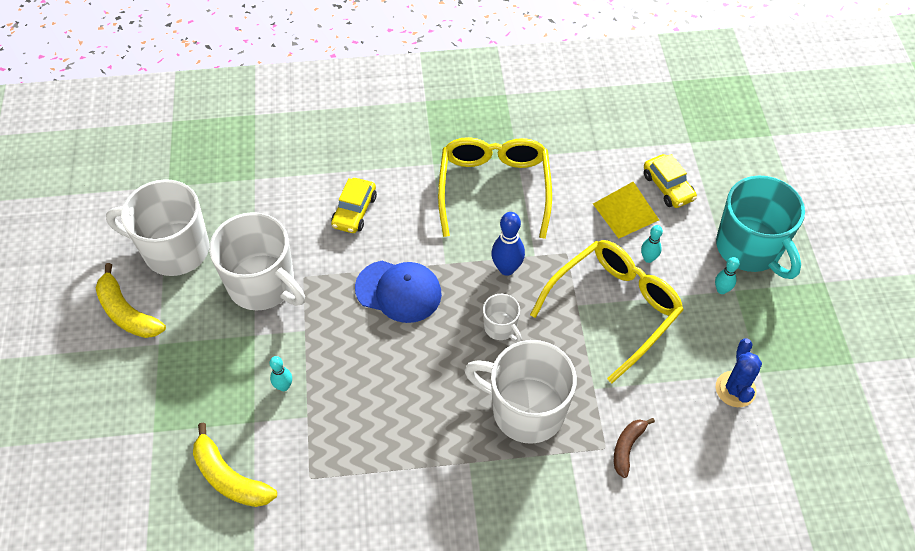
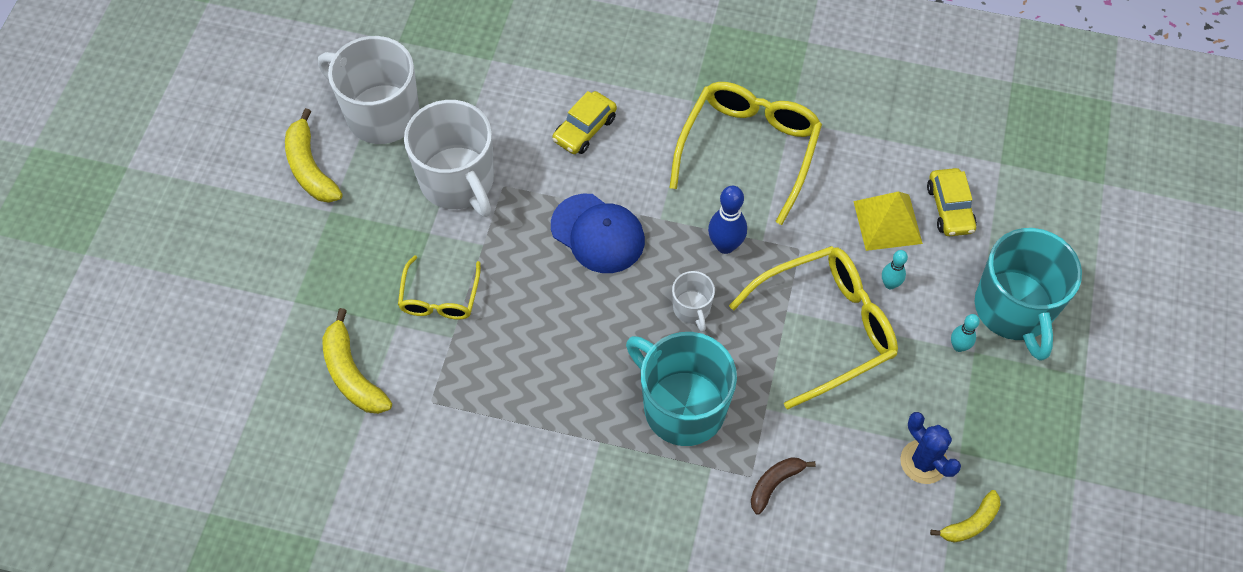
camera: 20 degrees right, 5 degrees up
turquoise bowling pin [270,356,292,391] -> yellow glasses [398,255,481,320]
white mug [465,340,577,444] -> turquoise mug [626,332,737,446]
blue cactus [716,338,762,407] -> blue cactus turned 60 degrees counterclockwise [900,412,961,484]
none -> yellow banana [930,490,1001,543]

